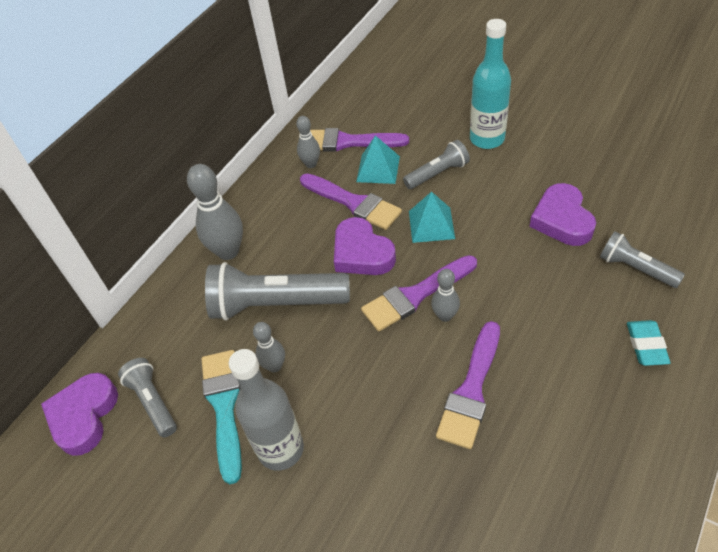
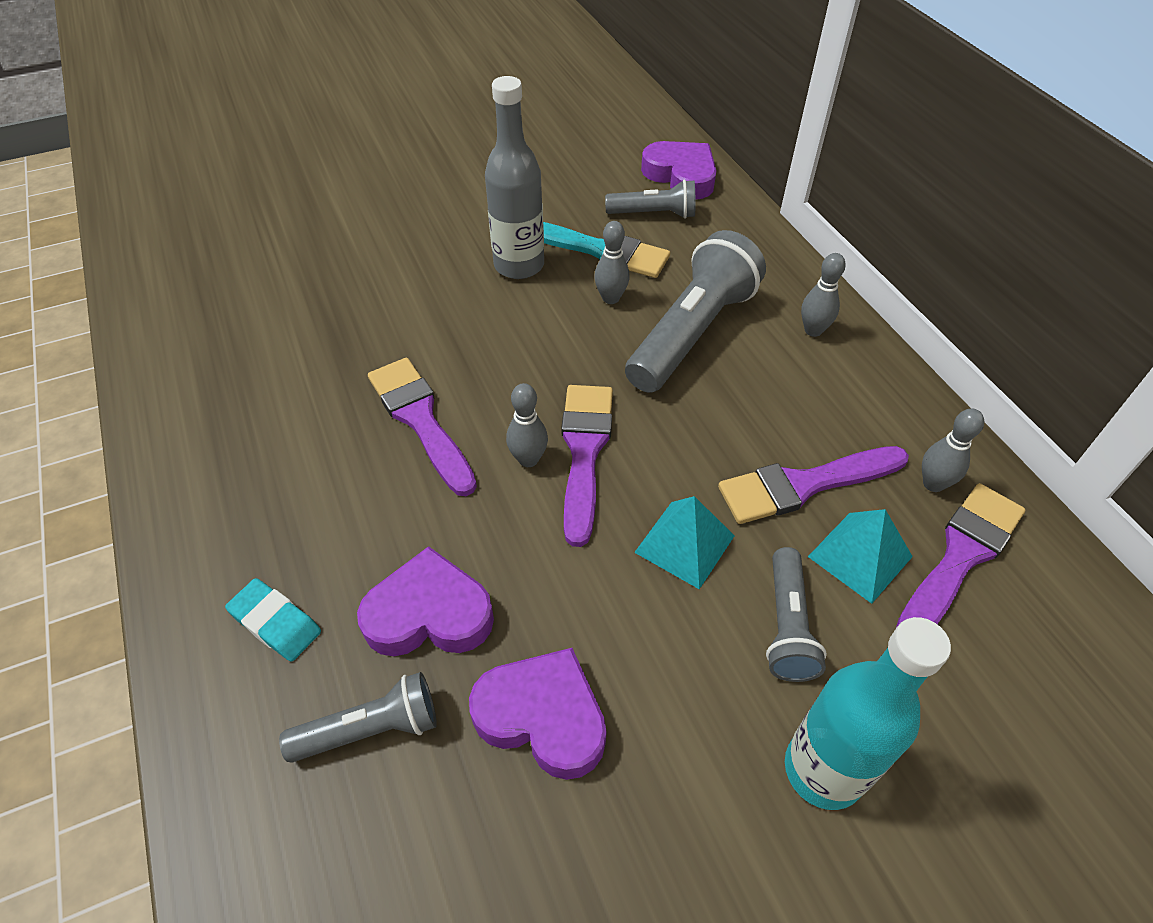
camera: 120 degrees right, 0 degrees up
grey bowling pin [187,164,243,260] -> grey bowling pin [801,253,846,337], size x0.57
purple heart [334,217,396,275] -> purple heart moved to [357,546,494,656]

